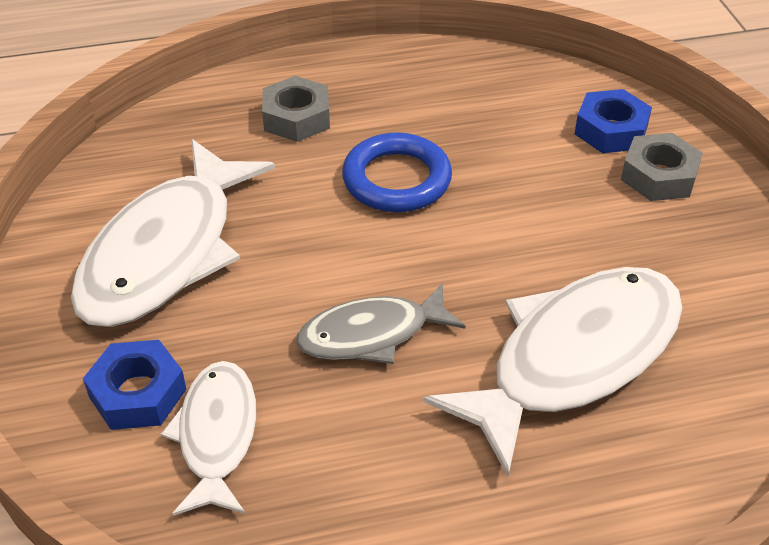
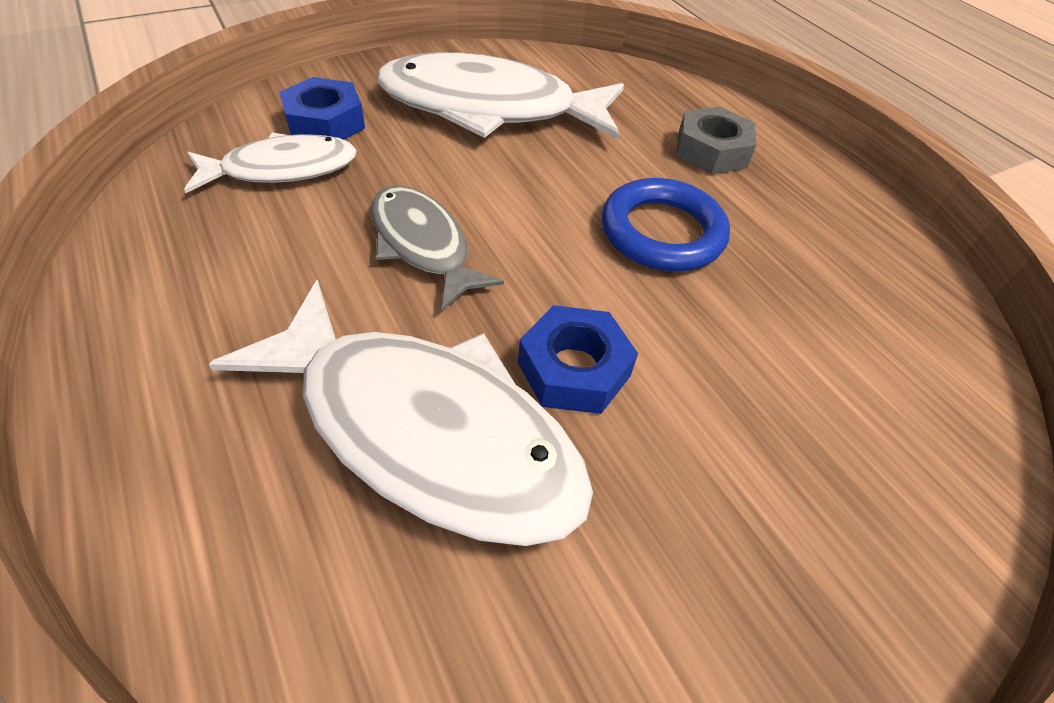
camera: 70 degrees right, 5 degrees up
blue nut [575,89,652,153] -> blue nut moved to [518,305,638,414]
grey nut [621,133,703,201] -> none

